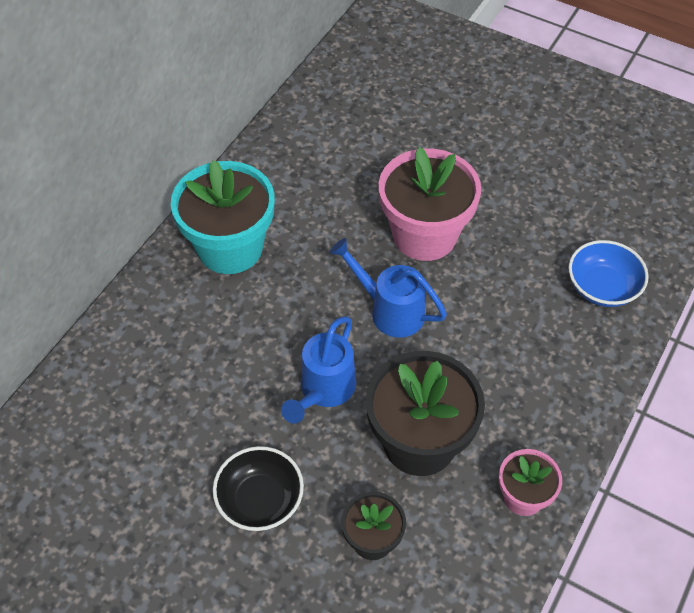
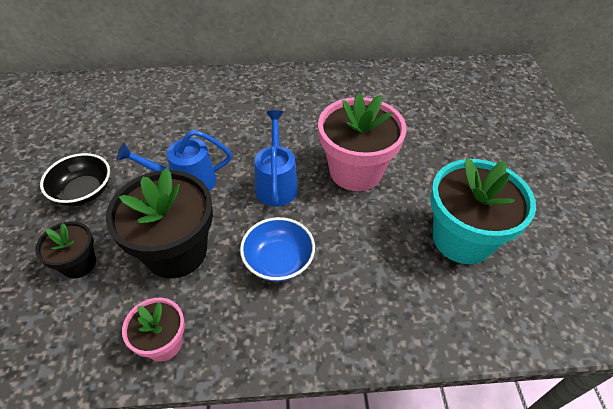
camera: 55 degrees right, 5 degrees down
turquoise flower pot [171,160,275,274] -> turquoise flower pot moved to [430,158,536,264]
blue bowl [568,240,649,307] -> blue bowl moved to [240,217,315,282]

